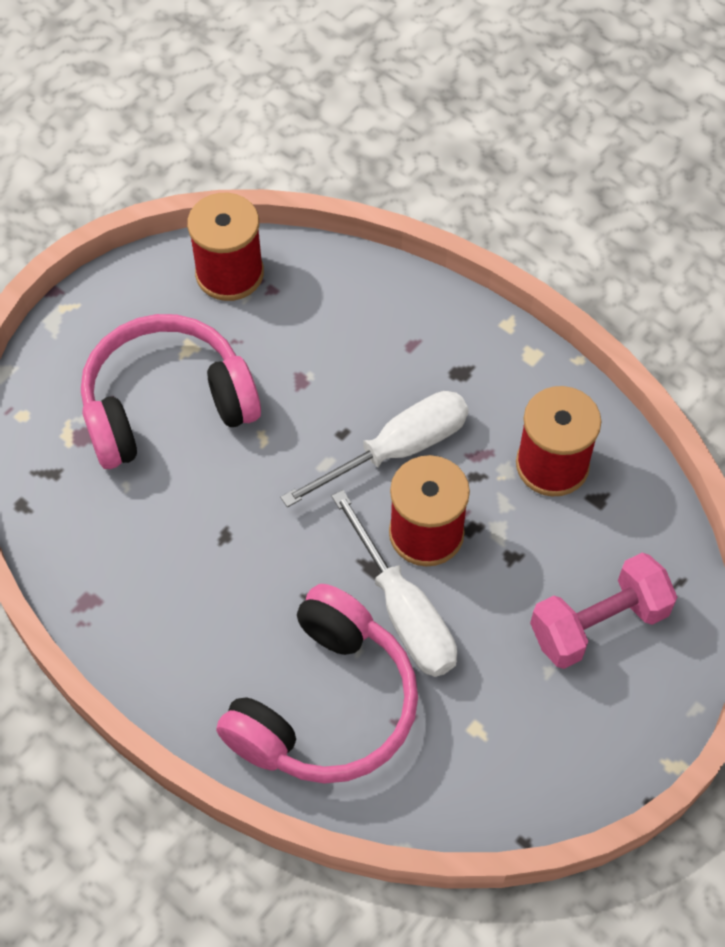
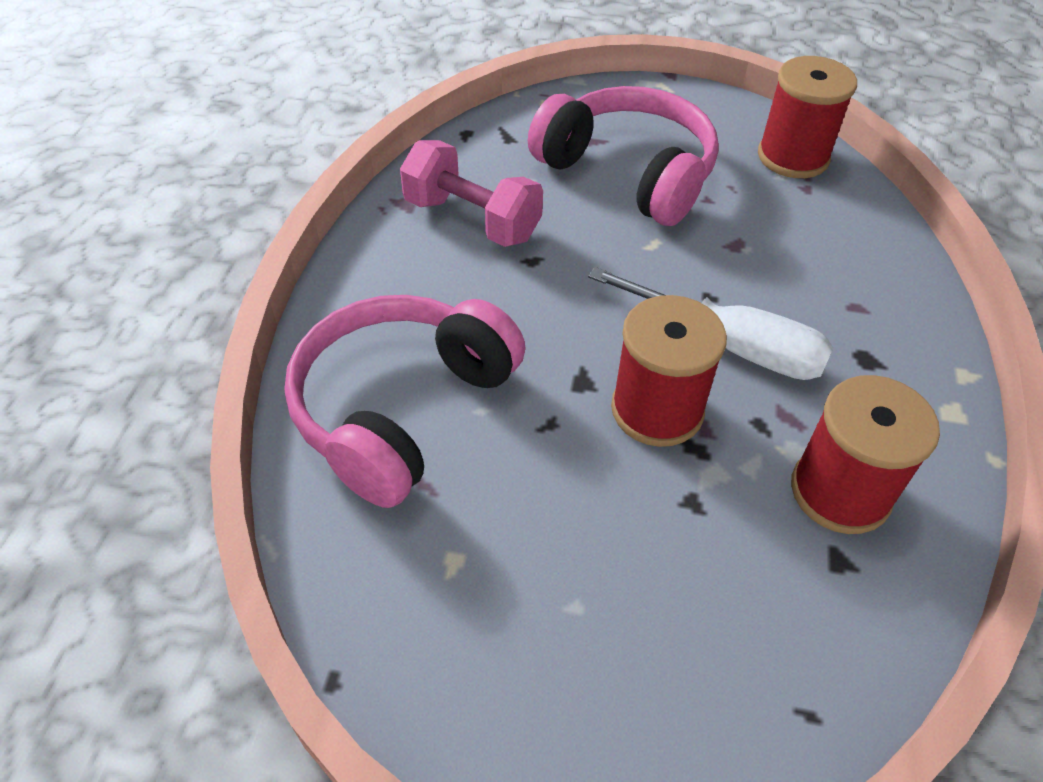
camera: 60 degrees right, 10 degrees down
pink headphones [216,584,418,784] -> pink headphones turned 120 degrees clockwise [284,295,526,508]
white screwdriver [332,490,457,677] -> none
pink dumbbell [530,553,677,669] -> pink dumbbell moved to [400,140,543,247]

